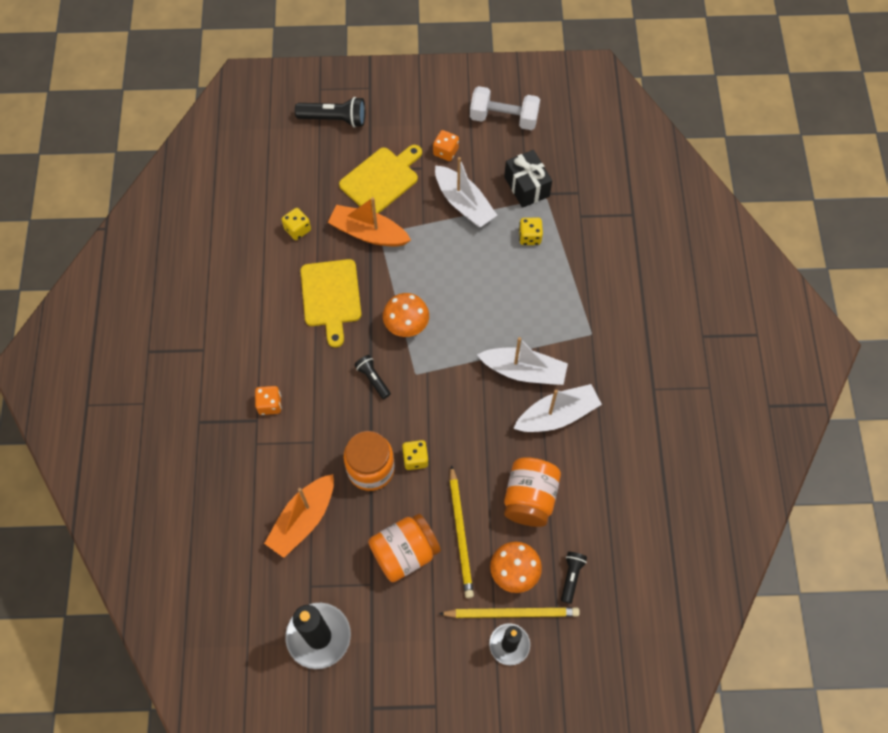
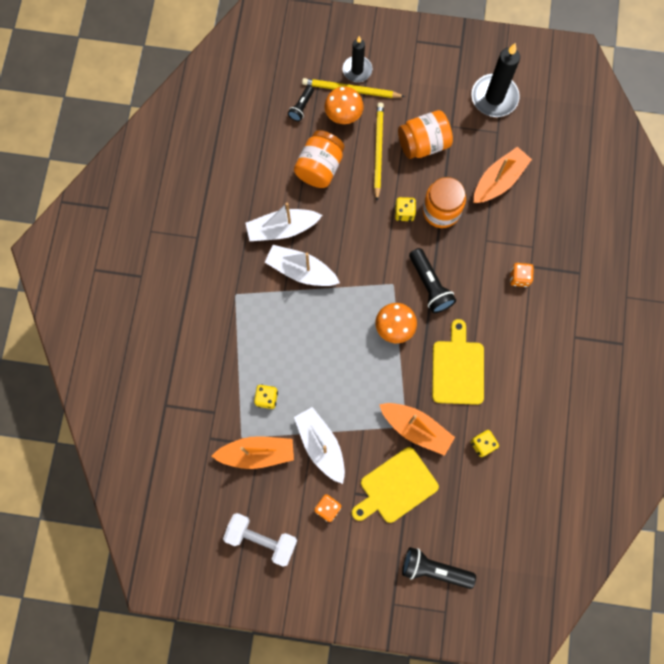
camera: 170 degrees left, 10 degrees up
black flashlight [354,355,391,399] -> black flashlight [409,248,456,313], size x1.67
black gift [504,150,552,208] -> orange boat [212,436,294,469]

